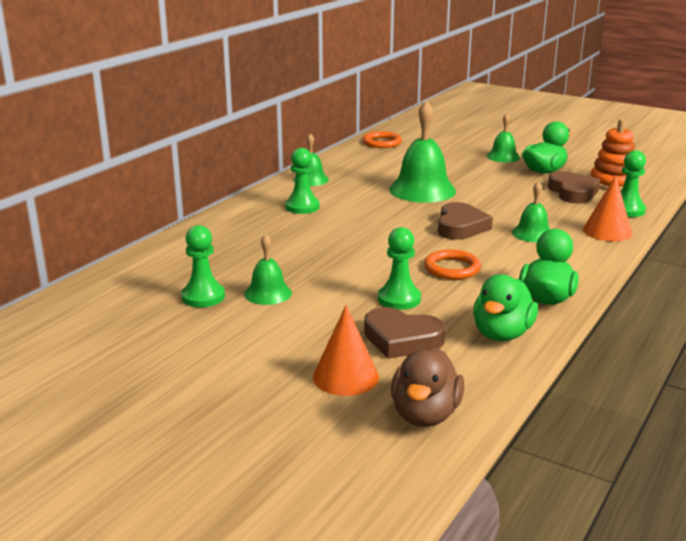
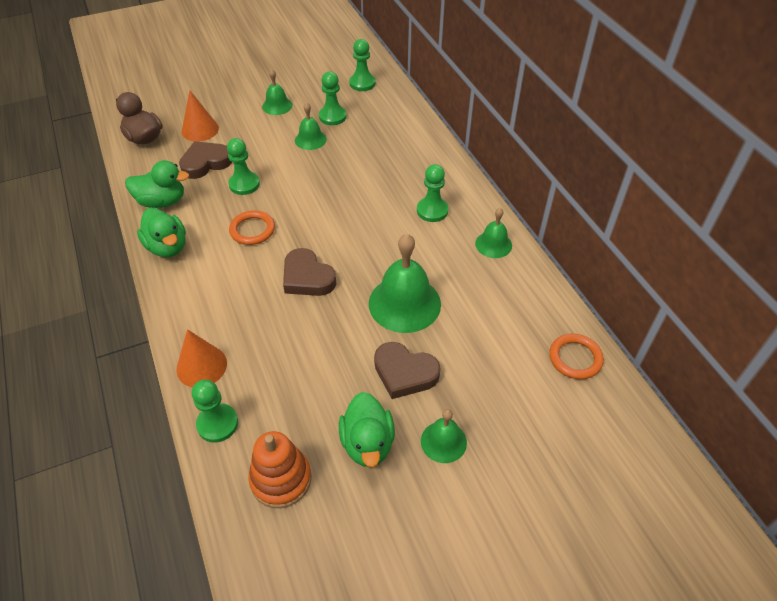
camera: 125 degrees right, 25 degrees up
green duck [473,274,538,341] -> green duck turned 120 degrees clockwise [125,160,189,208]
green bell [512,181,550,242] -> green bell moved to [262,69,292,115]
brown heart [548,171,600,203] -> brown heart moved to [374,342,440,399]
none -> green pawn [349,39,376,91]

